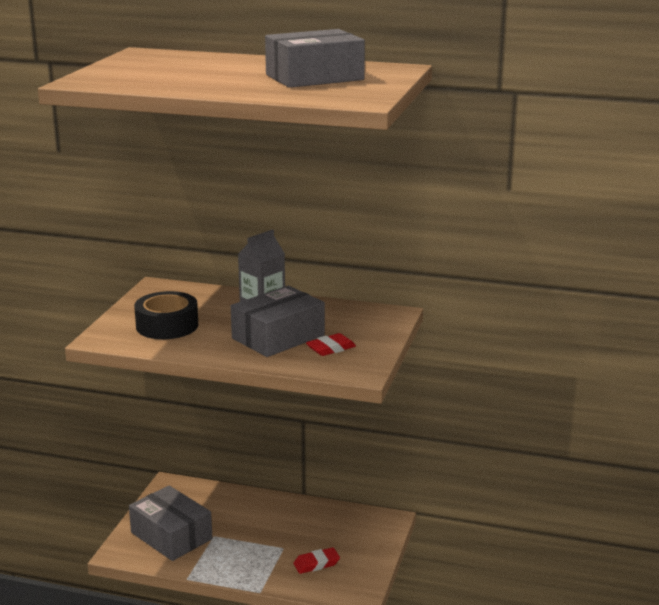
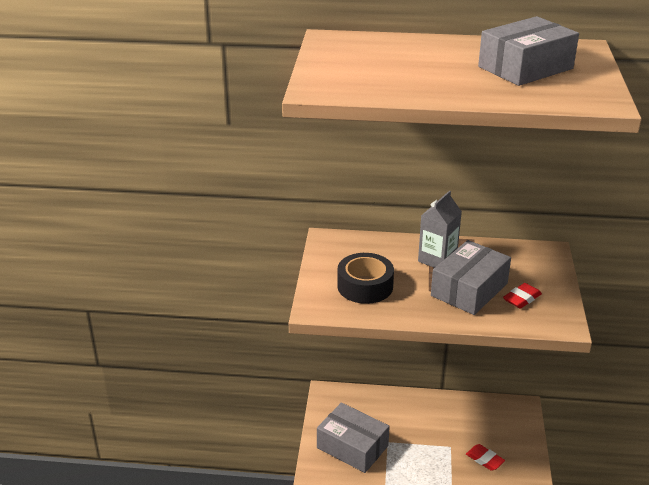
camera: 10 degrees left, 10 degrees up
red eraser [293,547,340,574] -> red eraser turned 75 degrees clockwise [466,444,505,471]

